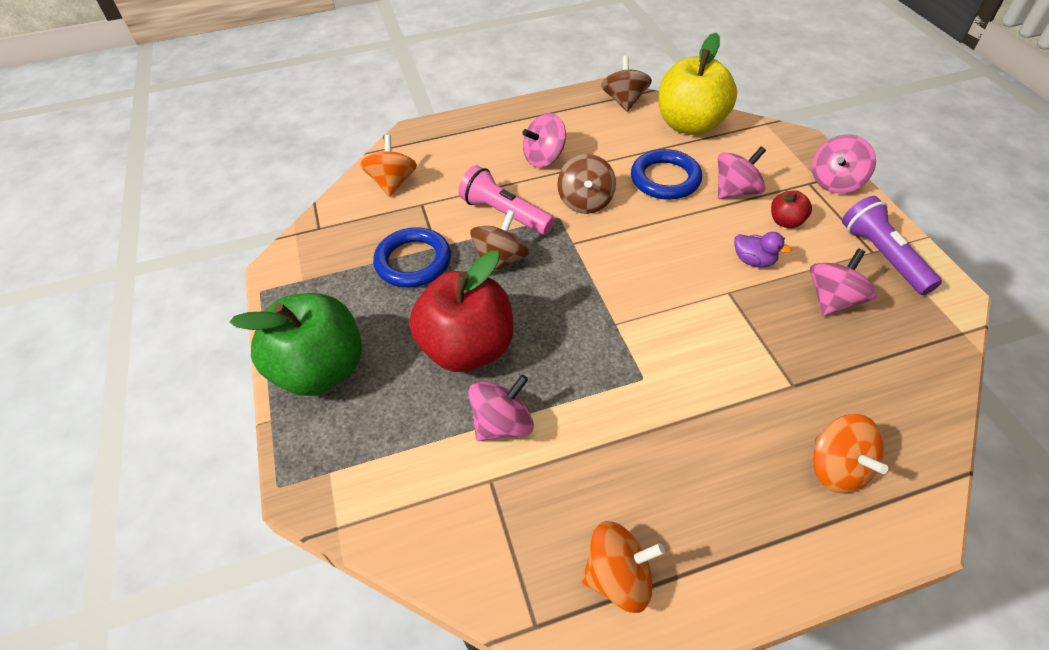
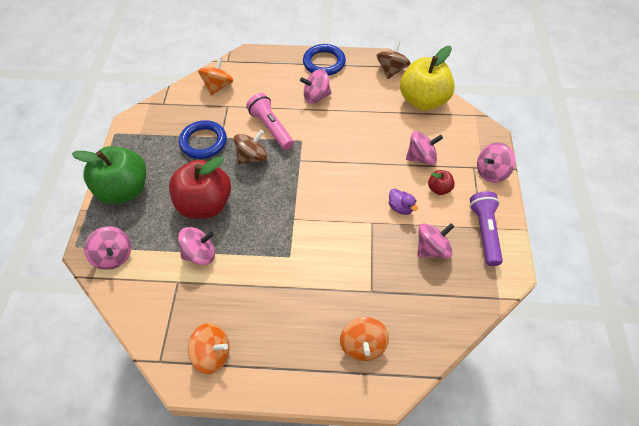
camera: 20 degrees right, 5 degrees up
brown spinning top [557,154,616,214] -> none
blue ring [631,149,702,200] -> blue ring moved to [303,44,346,76]
none -> pink spinning top [84,226,131,270]

